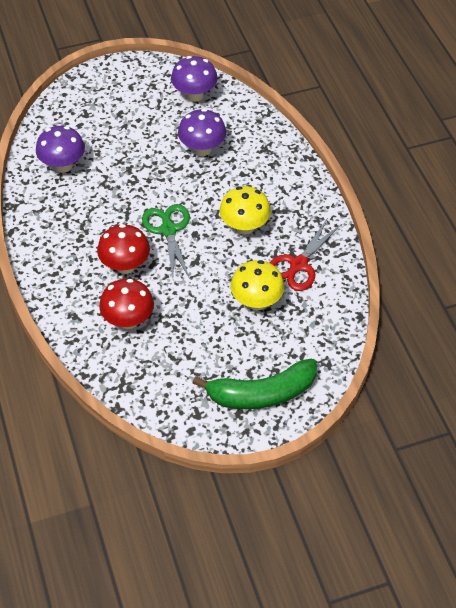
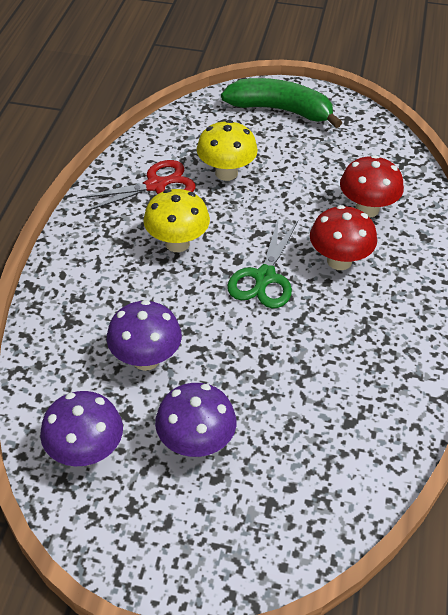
camera: 150 degrees left, 5 degrees down
purple mushroom [36,126,85,173] -> purple mushroom moved to [155,383,236,457]

